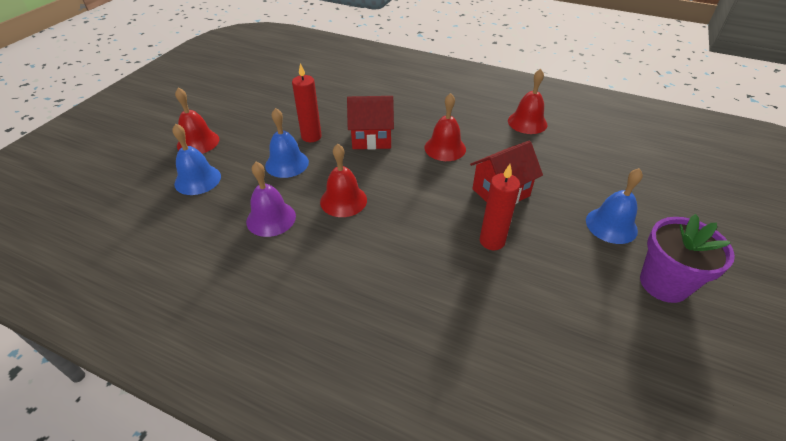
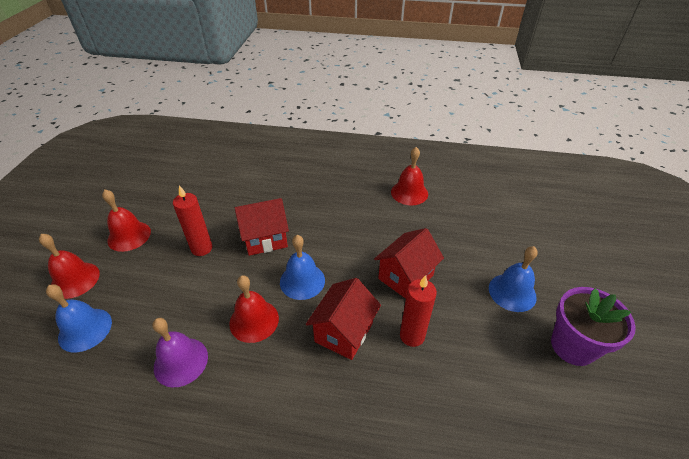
camera: 15 degrees left, 0 degrees up
blue bell [265,108,309,178] -> blue bell moved to [280,235,325,300]
red bell [424,93,466,161] -> red bell moved to [102,190,151,252]
none -> red house [306,278,381,360]

